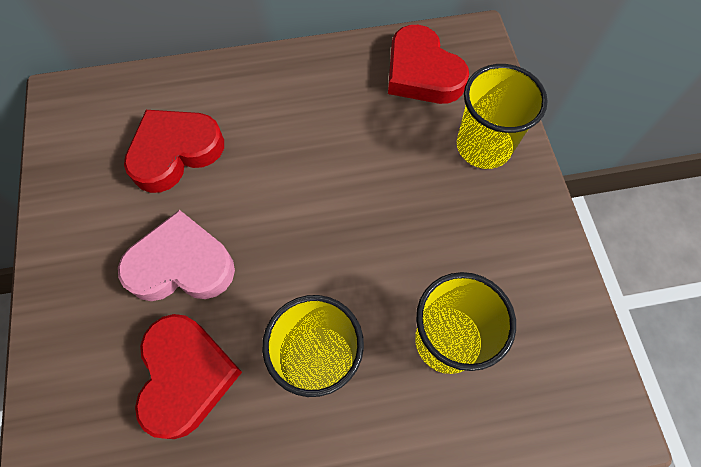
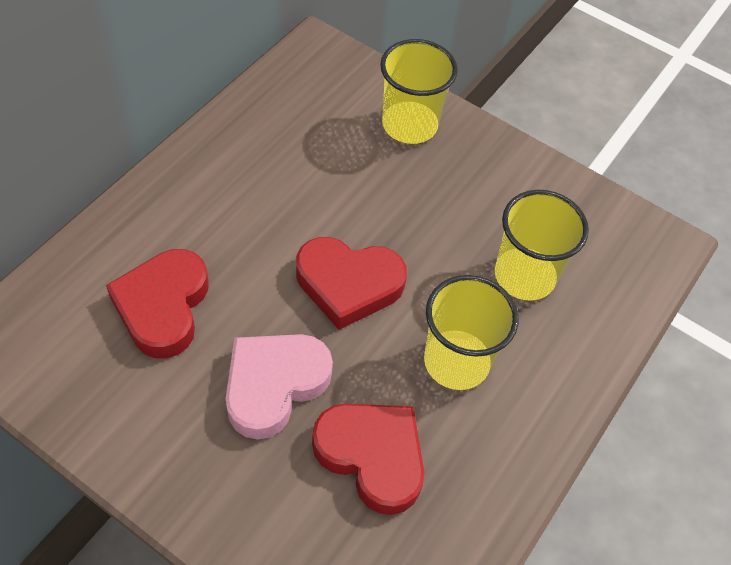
camera: 50 degrees left, 10 degrees down
red heart [388,25,469,104] -> red heart moved to [296,237,407,330]

